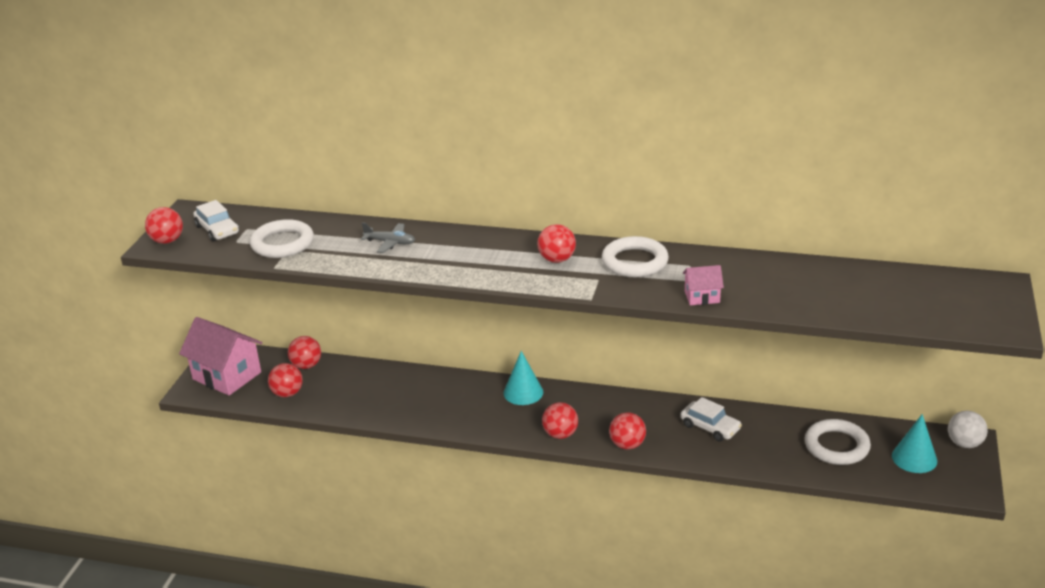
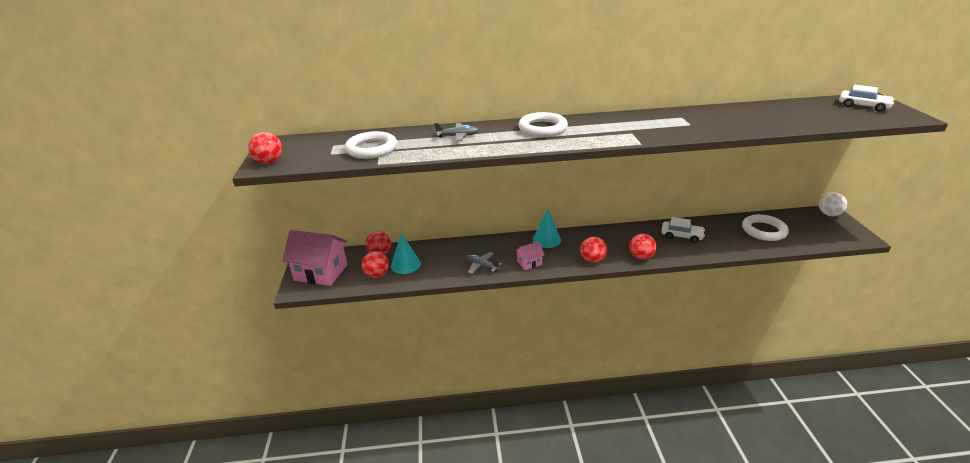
camera: 20 degrees left, 0 degrees up
white car [194,200,239,242] -> white car moved to [839,85,895,112]
red ball [537,224,576,263] -> none
white ring [602,236,669,277] -> white ring moved to [518,112,568,137]
pink house [683,265,724,305] -> pink house moved to [515,241,545,270]
turquoise cone [892,414,937,473] -> turquoise cone moved to [391,233,421,274]
none -> grey plane [466,252,502,274]

